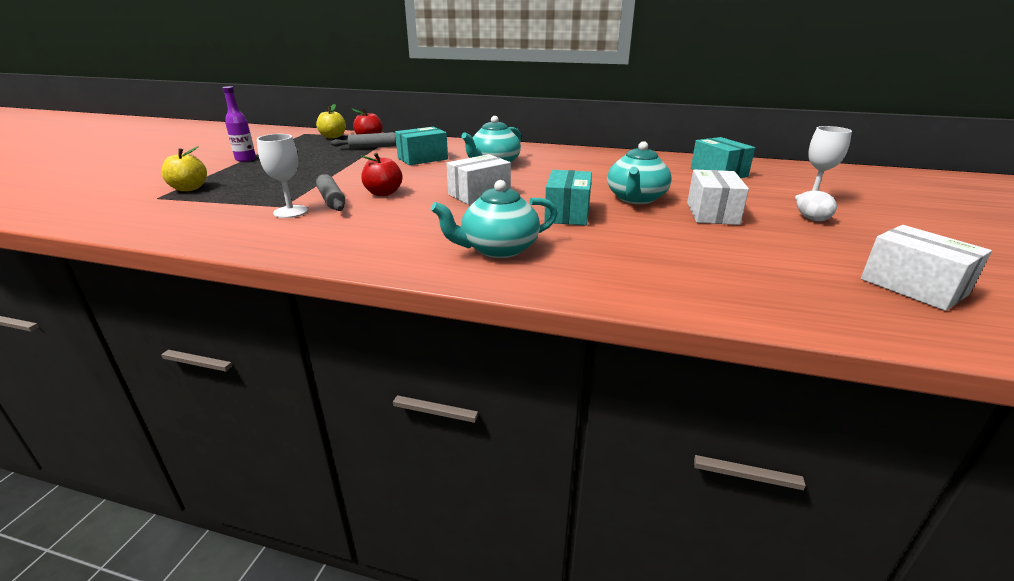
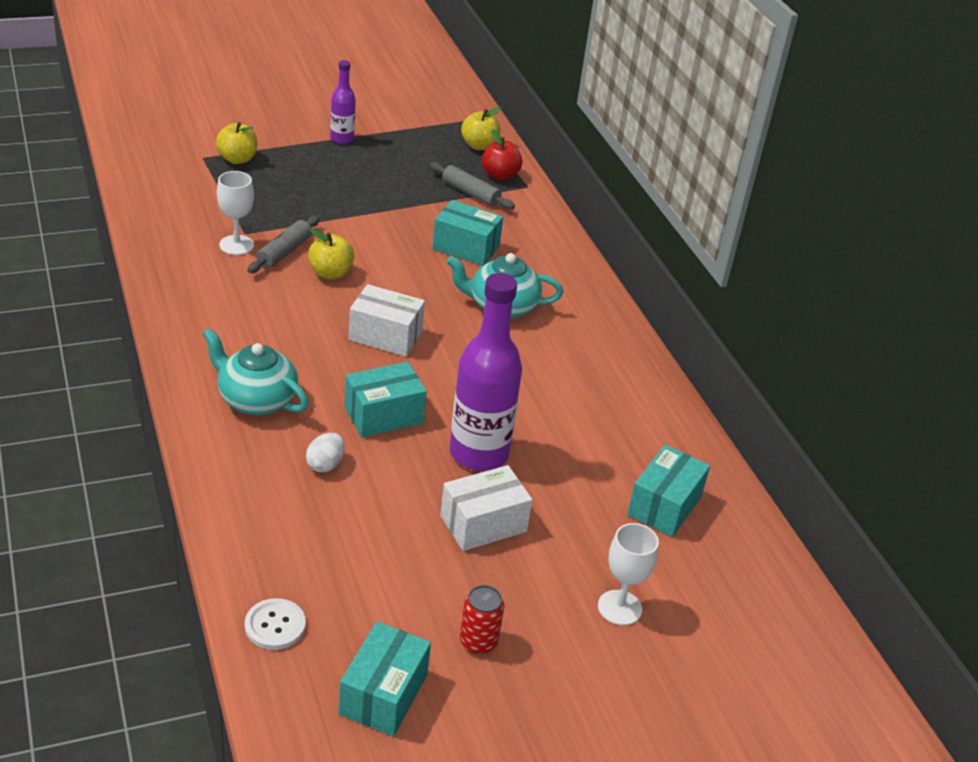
camera: 50 degrees right, 10 degrees up
red apple [361,153,402,196] -> yellow apple [308,229,355,279]
turquoise teapot [607,141,672,204] -> purple bottle [450,273,522,471]
white egg [796,191,837,221] -> white egg moved to [306,433,345,473]
white box [861,225,992,311] -> turquoise box [339,621,431,736]
none -> white button [245,598,306,650]
none -> red can [460,585,504,654]

